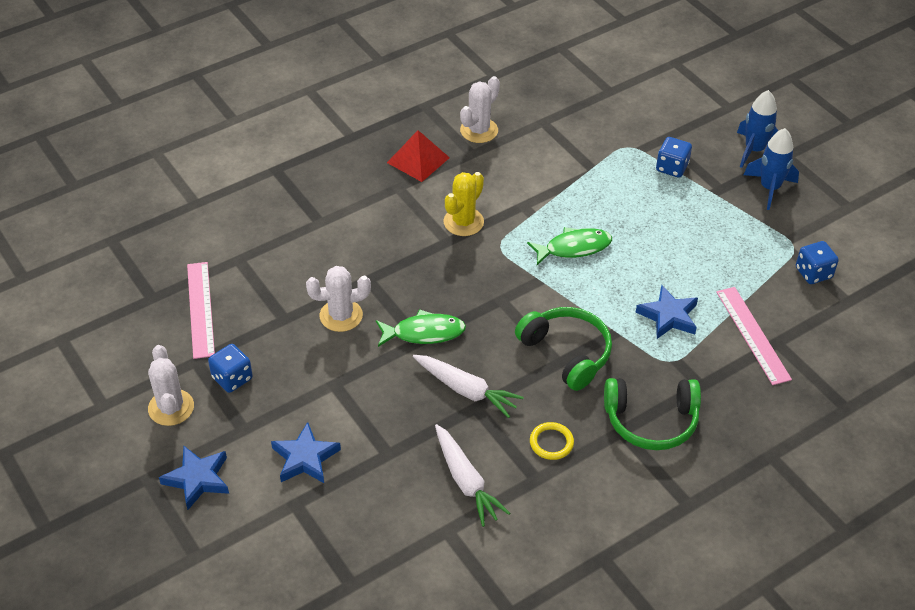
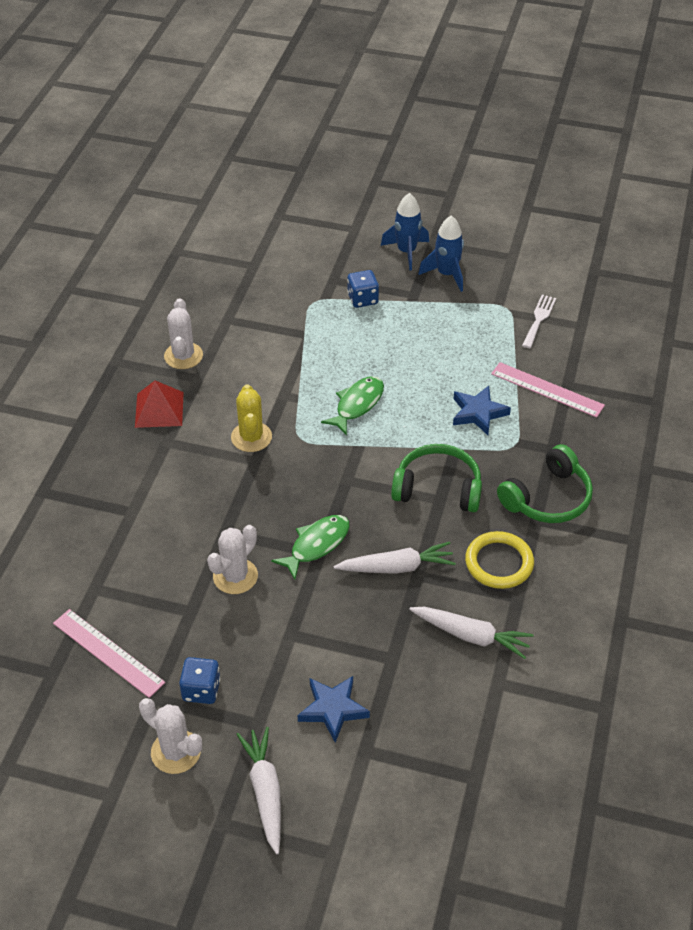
camera: 40 degrees left, 0 degrees up
blue star [159,446,229,510] -> white carrot [236,727,281,854]
yellow ring [530,422,574,460] -> yellow ring [465,531,534,589], size x1.61
blue dice [796,241,839,284] -> white fork [522,295,556,348]

